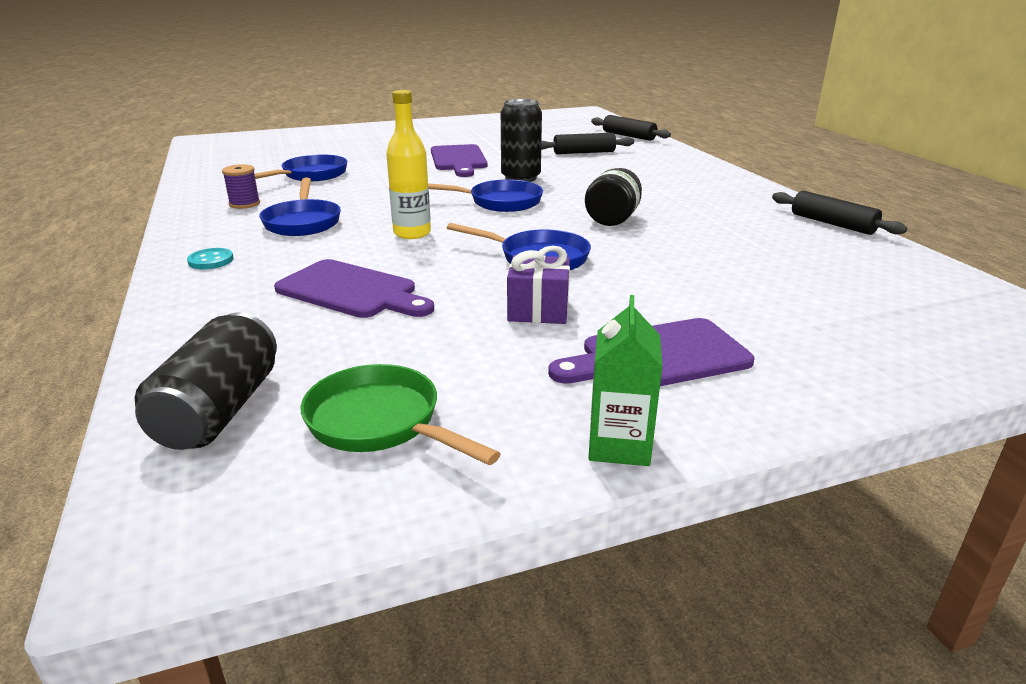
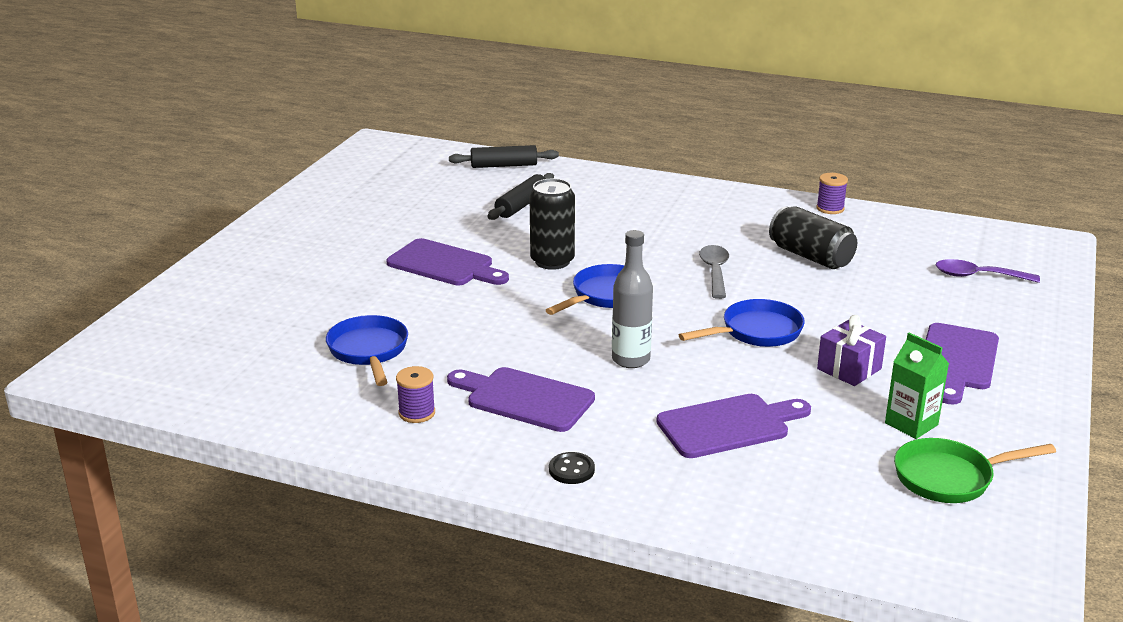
camera: 50 degrees left, 0 degrees up
black can [135,312,277,450] -> black can moved to [769,206,857,269]
turquoise button [187,248,234,269] -> black button [549,452,595,484]
blue pan [259,178,341,236] -> purple cutting board [447,367,595,432]
yellow bottle [386,90,431,239] -> grey bottle [612,230,653,368]
black jar [585,168,642,226] -> grey spoon [699,245,729,299]
green carton [588,295,663,466] -> green carton moved to [885,333,949,439]
black rolling pin [772,191,907,235] -> purple spool [816,173,848,214]
none -> purple spoon [936,259,1040,283]

